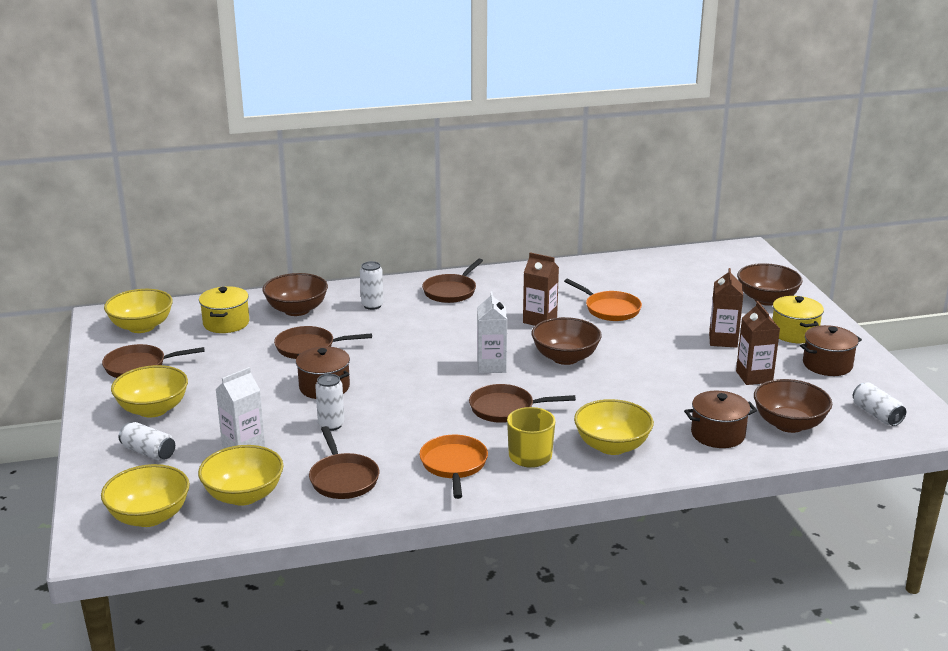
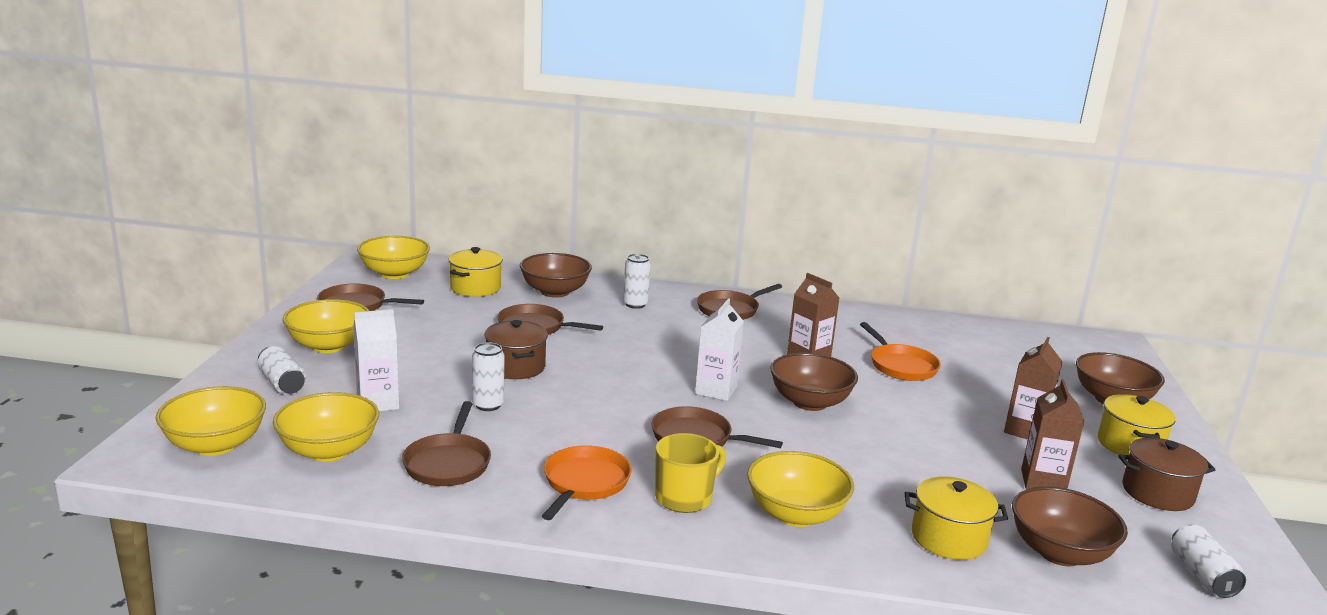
camera: 20 degrees right, 5 degrees down
brown pot [684,391,757,448] -> yellow pot [905,476,1008,560]

